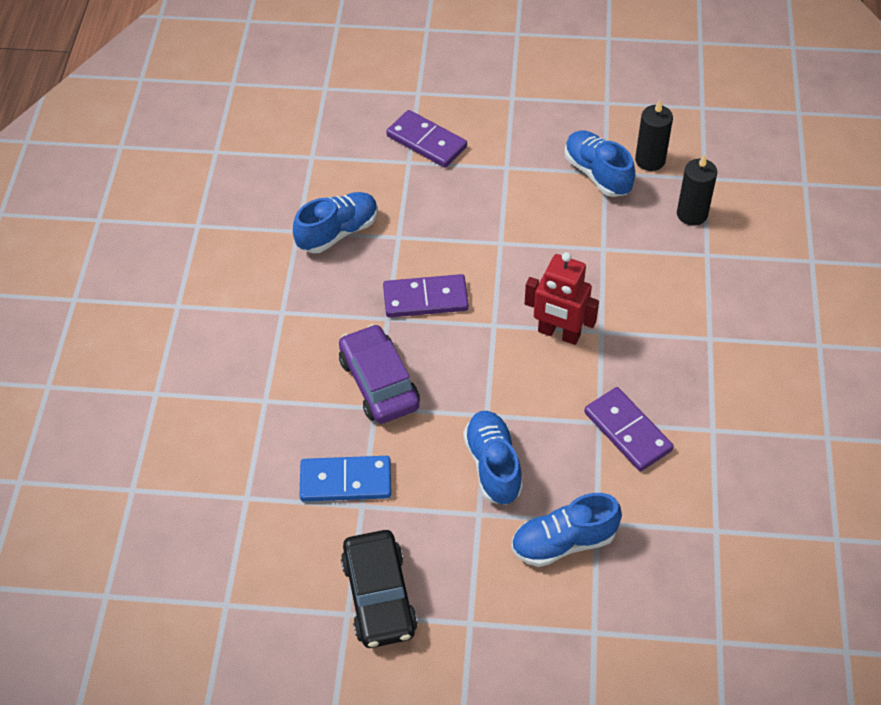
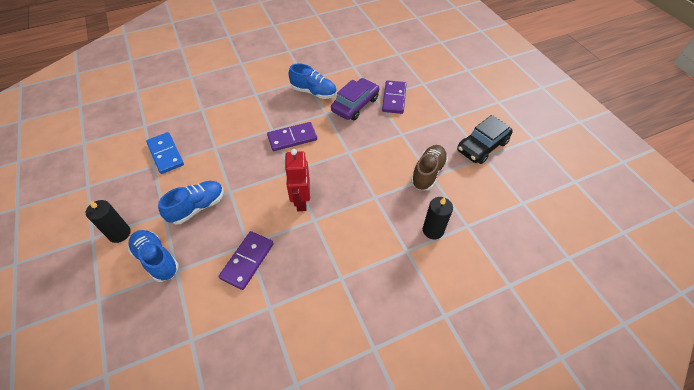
camera: 60 degrees right, 0 degrees up
purple car [339,324,420,424] -> purple car moved to [331,78,379,120]
black car [341,530,418,648] -> black car moved to [457,115,513,164]
purple domino [383,274,469,318] -> purple domino turned 75 degrees counterclockwise [267,122,317,151]
blue shoe [565,131,635,197] -> brown shoe [411,145,448,190]
black candle [635,100,673,171] -> black candle moved to [86,200,131,243]

